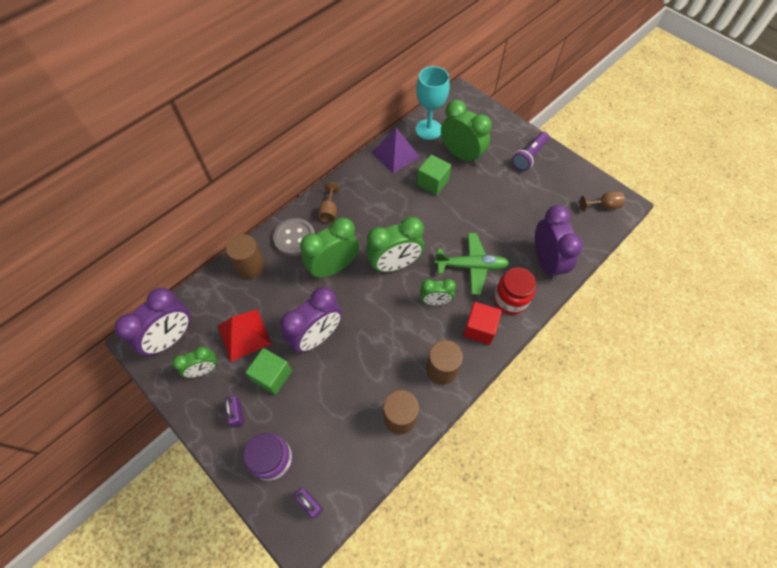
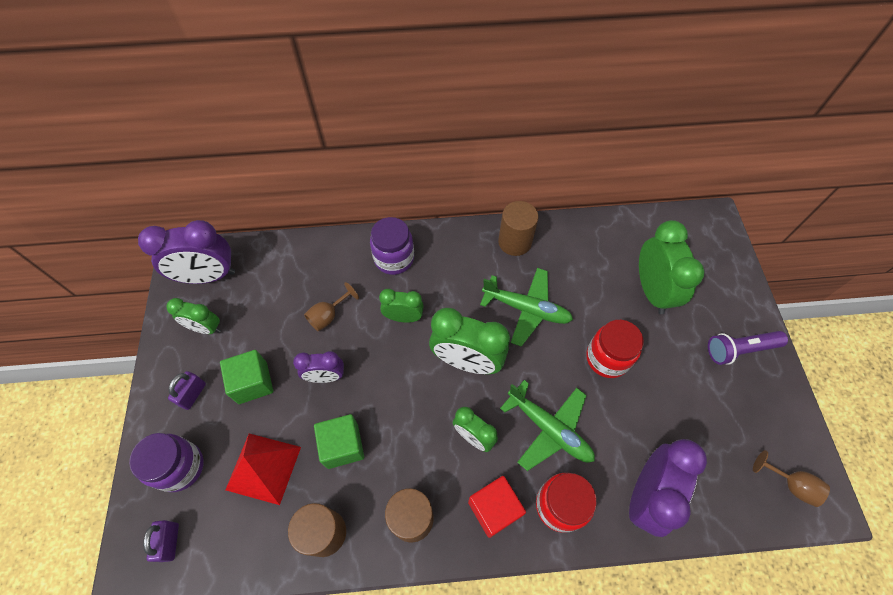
camera: 40 degrees right, 0 degrees up
red pyramid [218,309,271,362] -> red pyramid moved to [225,434,301,505]
brown cylinder [226,234,265,279] -> brown cylinder moved to [498,201,538,256]
grey button [273,218,315,256] -> purple jar [370,217,414,275]
purple clock [280,287,342,352] -> purple clock [293,351,344,383], size x0.58
green clock [300,217,359,279] -> green clock [379,289,424,323], size x0.58
brown goblet [318,182,340,222] -> brown goblet moved to [304,282,359,331]
purple pyramid [372,128,420,174] -> none
turquoise goblet [416,66,450,140] -> none
green cube [417,154,451,195] -> green cube moved to [314,414,364,469]
none -> green plane [480,268,573,347]
none -> red jar [586,320,644,378]

